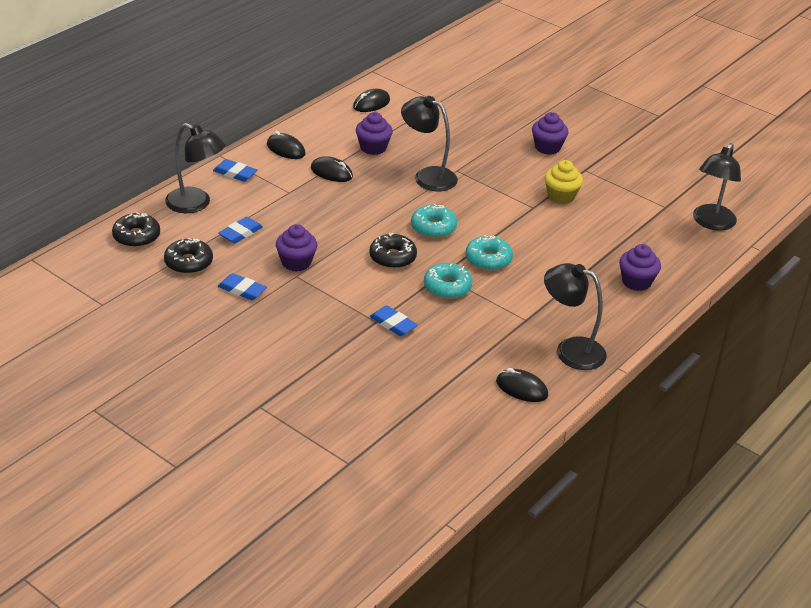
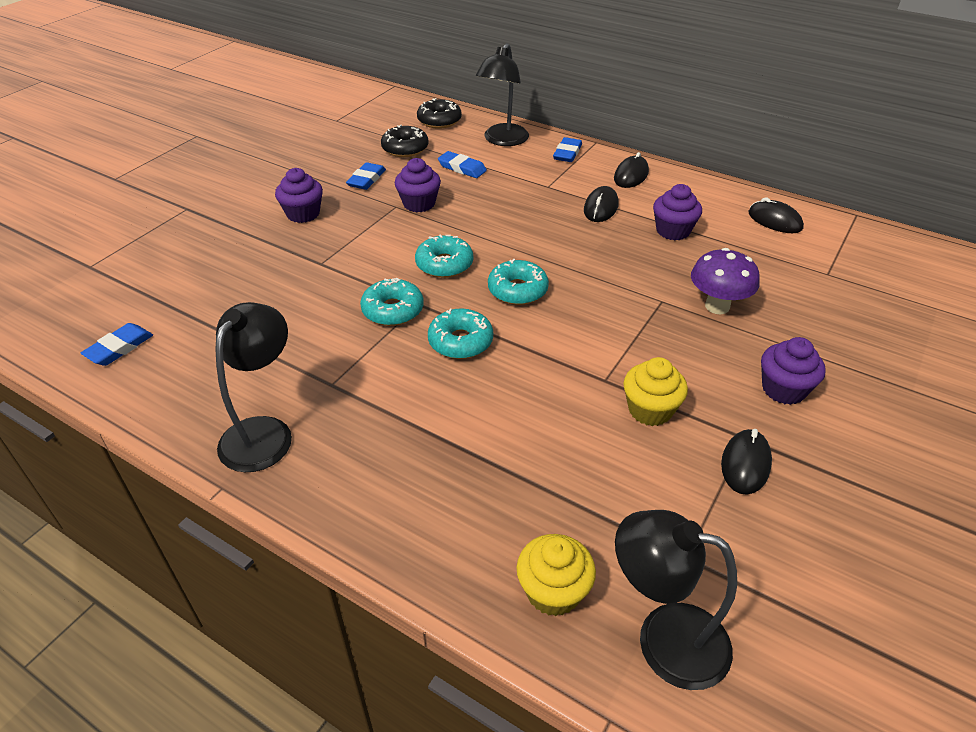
camera: 85 degrees right, 5 degrees up
black donut [369,233,417,269] -> turquoise donut [415,235,473,278]
blue eraser [370,306,418,336] -> blue eraser moved to [81,323,153,366]
black lamp [401,96,458,191] -> none
black mouse [496,368,548,402] -> black mouse moved to [721,429,772,495]
purple cupcake [619,244,661,291] -> purple cupcake moved to [275,168,323,223]
none -> yellow cupcake [516,534,596,616]
none -> purple mushroom [691,248,759,314]

